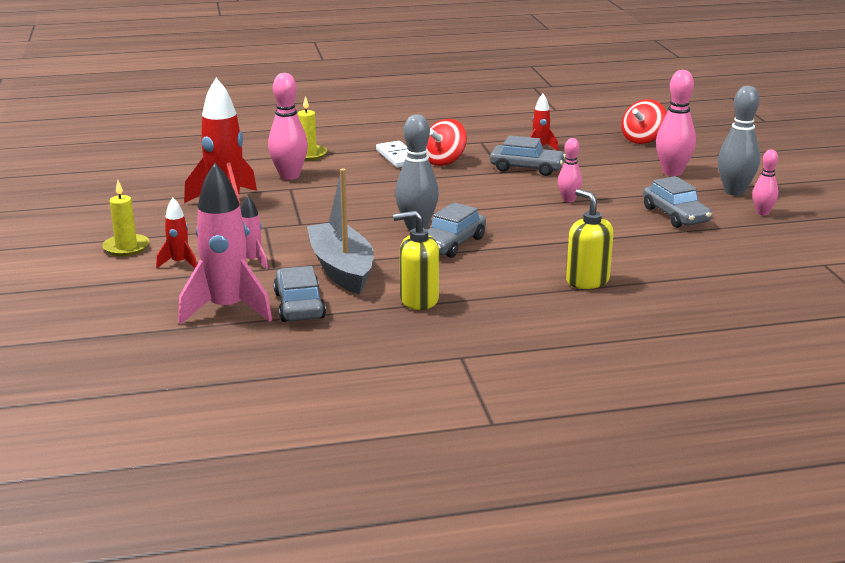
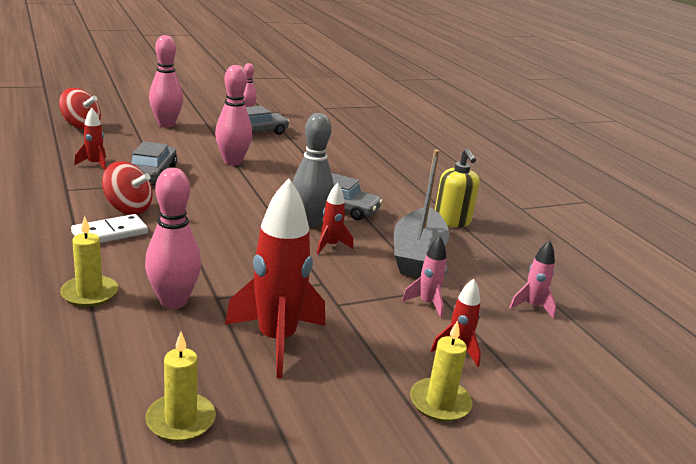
camera: 105 degrees left, 0 degrees up
pink rocket [178,163,272,324] -> pink rocket [509,241,556,319], size x0.49
grey car [273,266,326,322] -> none
grey boat [307,168,374,295] -> grey boat turned 45 degrees counterclockwise [394,150,449,277]
pink bowling pin [558,138,582,203] -> pink bowling pin [215,65,252,165], size x1.70
yellow soap dispenser [566,189,613,289] -> none
grey bowling pin [718,86,760,196] -> none
none -> yellow candle [145,332,216,442]
none -> red rocket [317,183,353,254]

